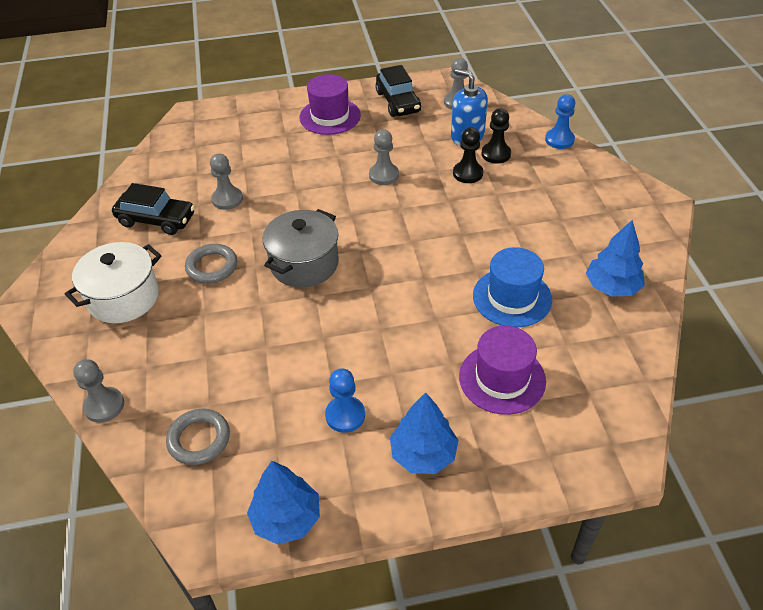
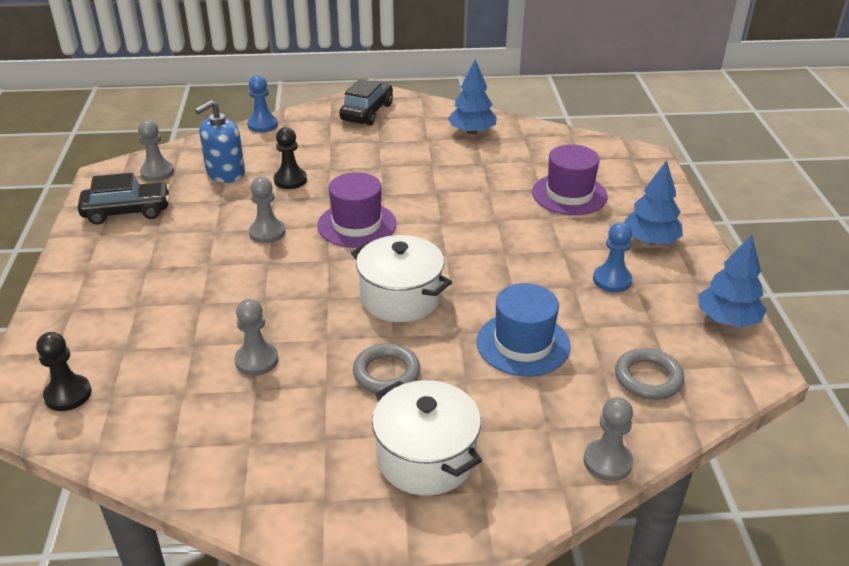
camera: 85 degrees left, 10 degrees down
black car [112,183,195,235] -> black car moved to [339,79,393,126]
grey pot [263,209,339,288] -> white pot [351,235,452,322]
purple hat [299,74,361,135] -> purple hat moved to [317,172,397,248]
blue hat [473,247,552,328] -> blue hat moved to [477,283,571,377]
black pawn [482,108,511,163] -> black pawn moved to [36,332,91,411]

